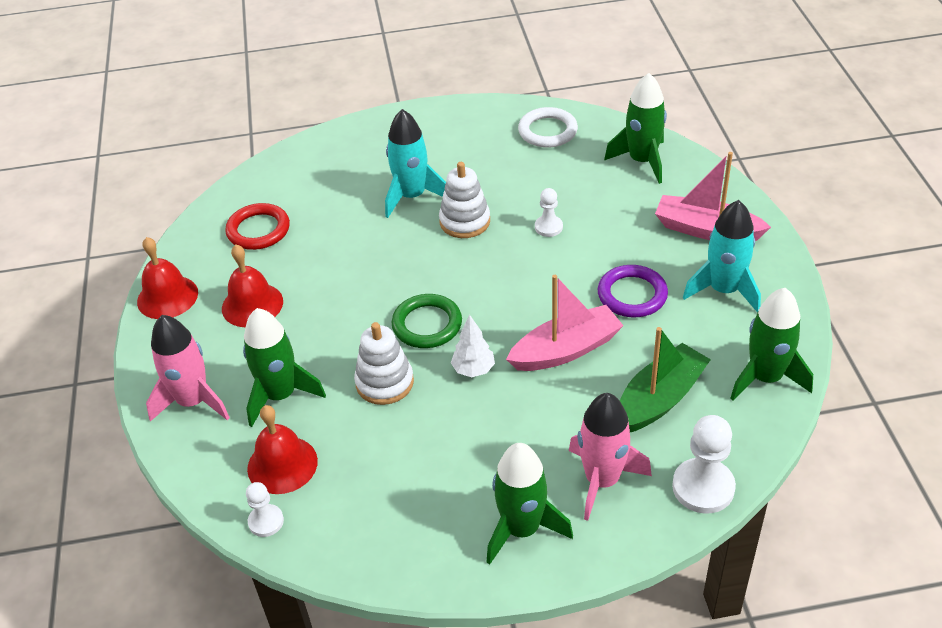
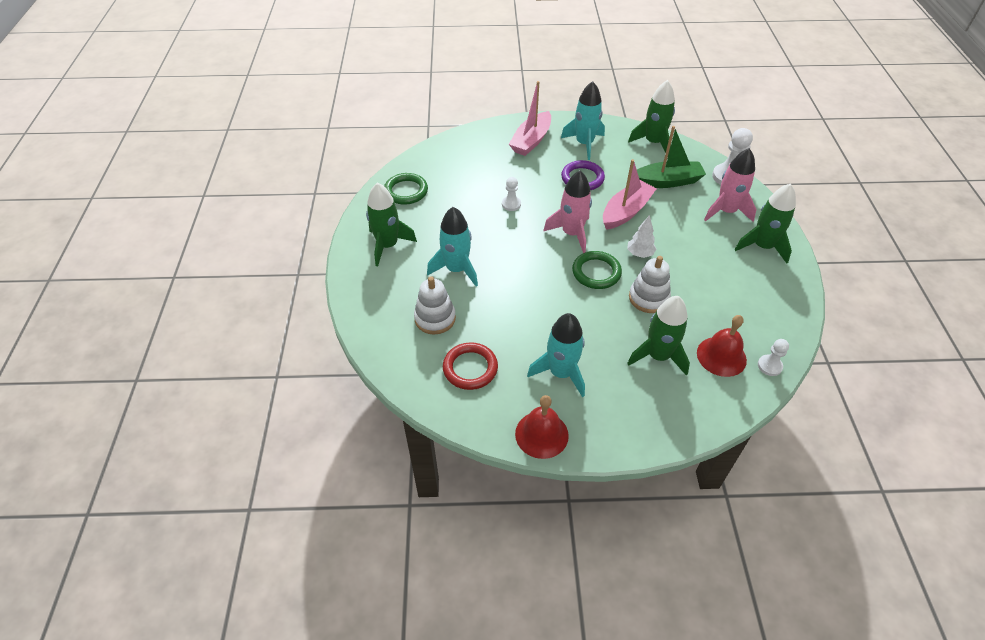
camera: 85 degrees left, 5 degrees up
pink rocket [146,315,230,422] -> pink rocket moved to [543,171,592,253]
red bell [222,245,283,327] -> turquoise rocket [527,313,585,397]
white stacking toy [439,162,490,238] -> white stacking toy moved to [414,276,456,334]
pink boat [506,275,624,371] -> pink boat turned 60 degrees clockwise [603,159,657,230]
white ring [518,107,578,148] -> green ring [384,173,428,205]
green rocket [604,73,667,184] -> green rocket moved to [366,183,417,266]
green boat [620,327,711,432] -> green boat turned 120 degrees clockwise [637,126,706,188]

